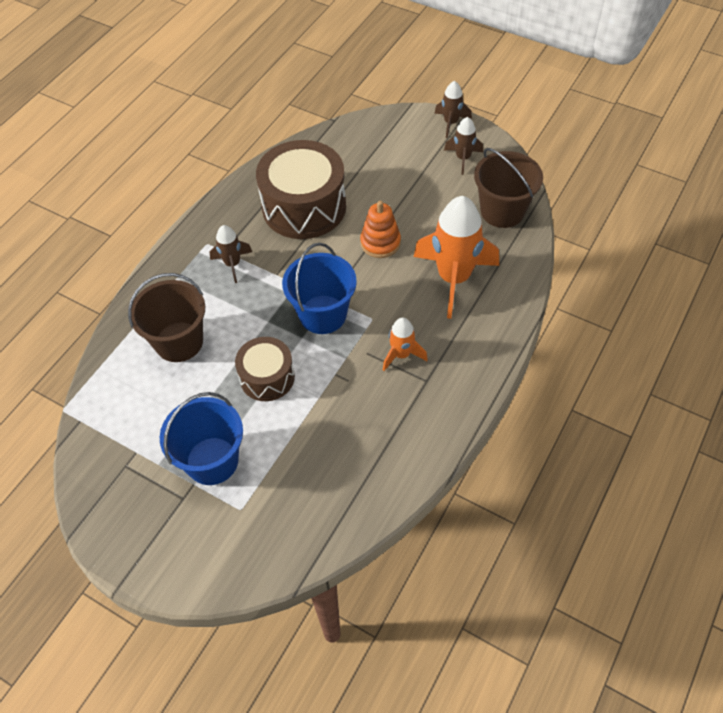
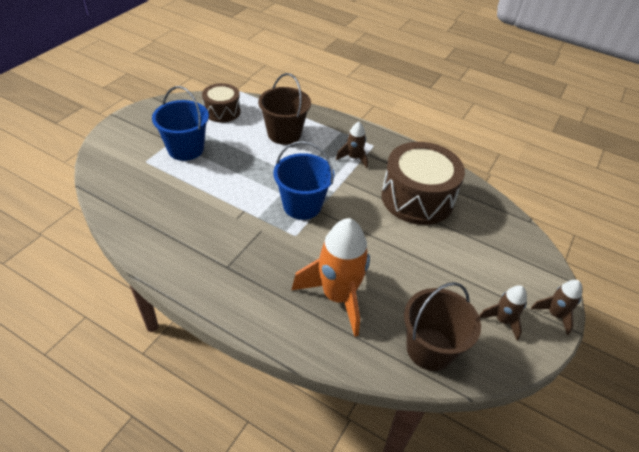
camera: 85 degrees right, 10 degrees down
brown drum [235,337,295,401] -> brown drum moved to [202,83,241,122]
orange stacking toy [360,201,401,258] -> none
orange rocket [383,318,428,371] -> none

